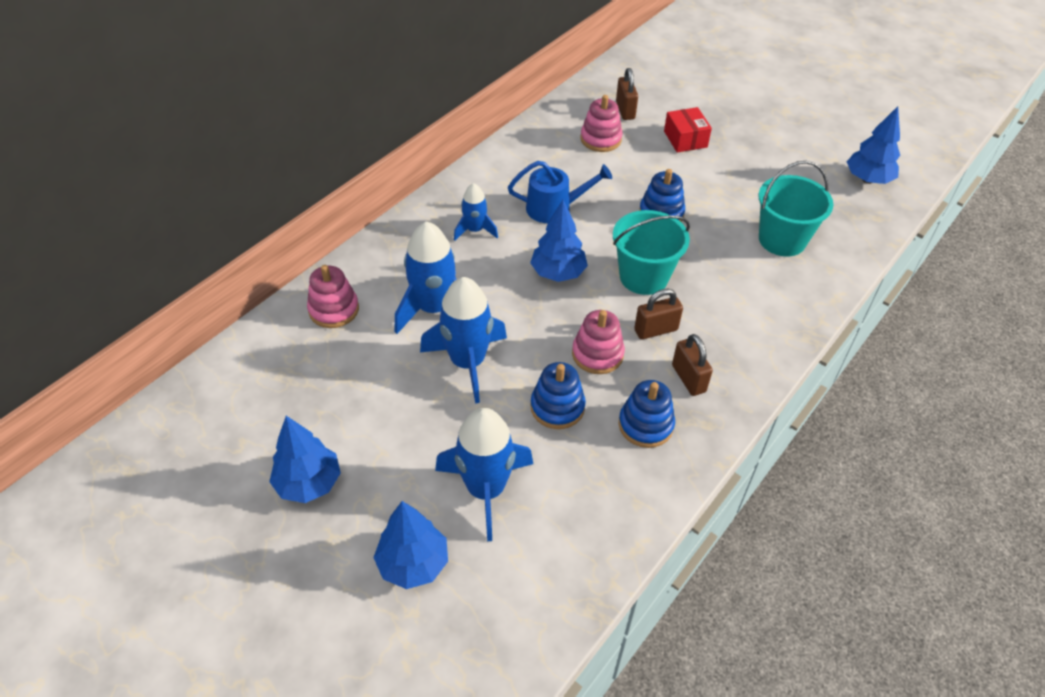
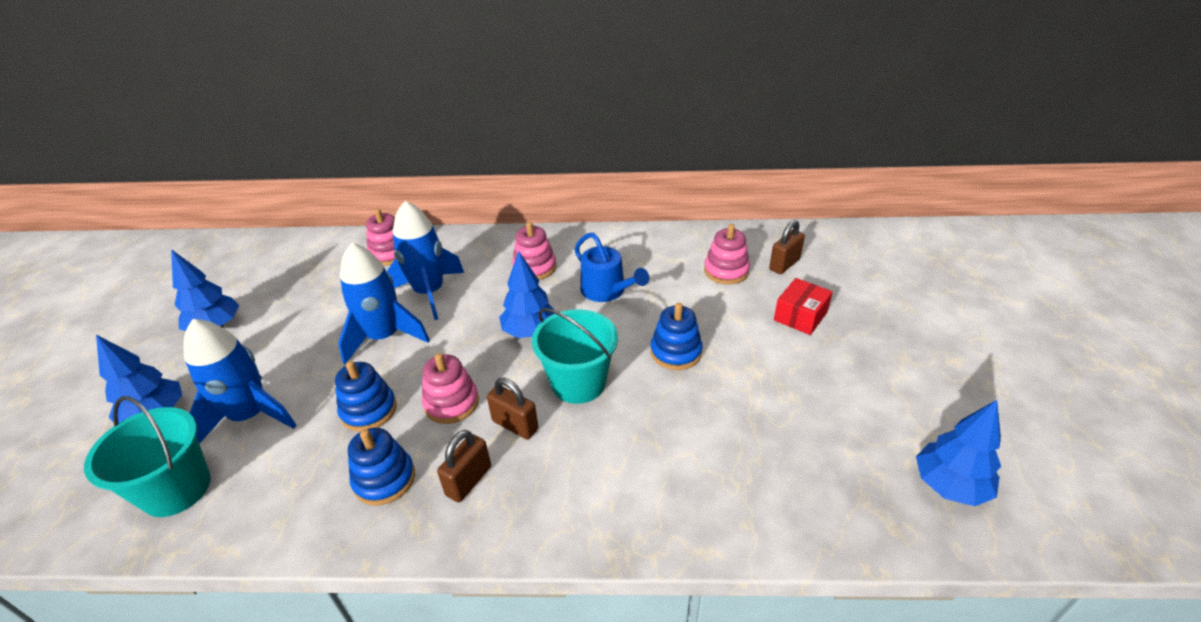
camera: 55 degrees right, 10 degrees down
blue rocket [454,183,498,241] -> pink stacking toy [512,222,556,280]
turquoise bucket [758,161,833,256] -> turquoise bucket moved to [84,396,211,517]

